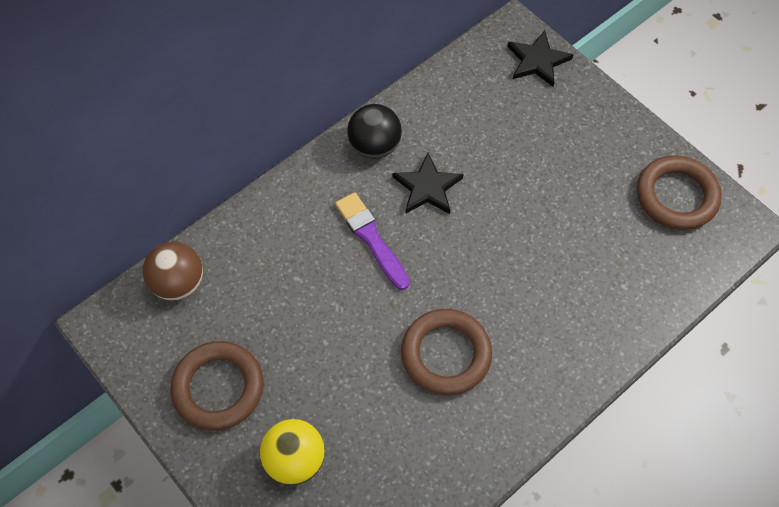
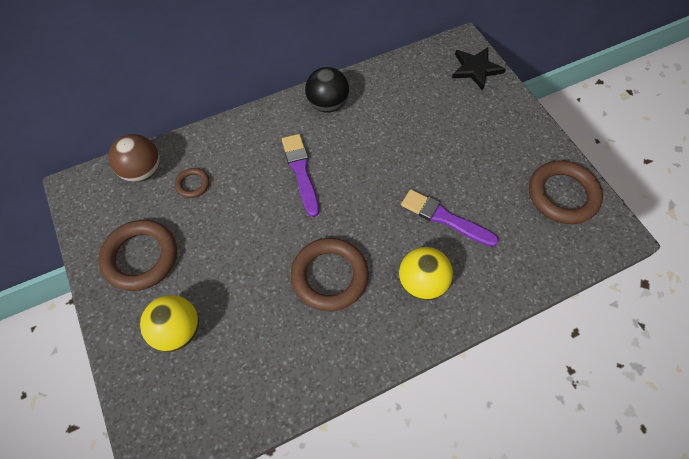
camera: 15 degrees right, 0 degrees up
black star [392,153,464,214] -> none
none -> brown ring [175,168,209,198]
none -> yellow ball [399,247,453,300]
none -> purple brush [401,189,499,247]

